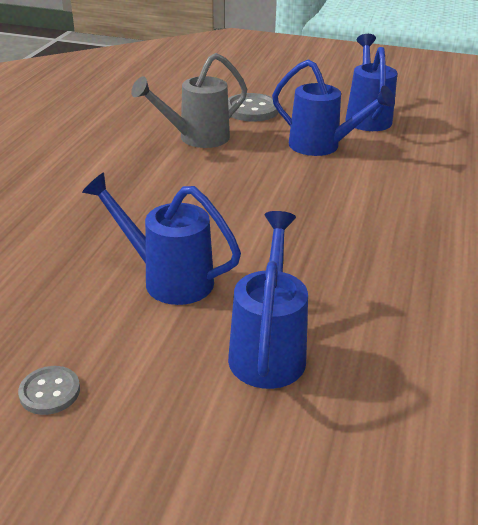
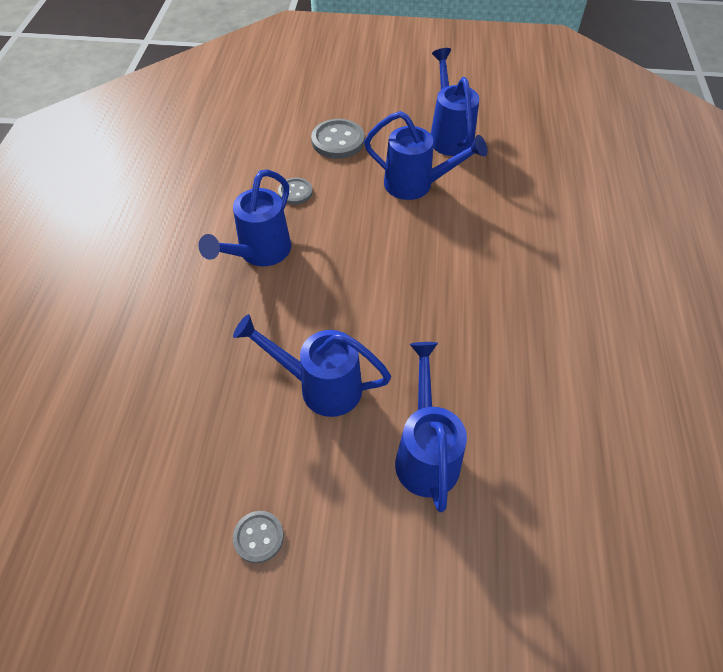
camera: 10 degrees left, 20 degrees up
grey watering can [131,53,247,148] -> grey button [278,178,313,205]
none -> blue watering can [198,169,291,266]

